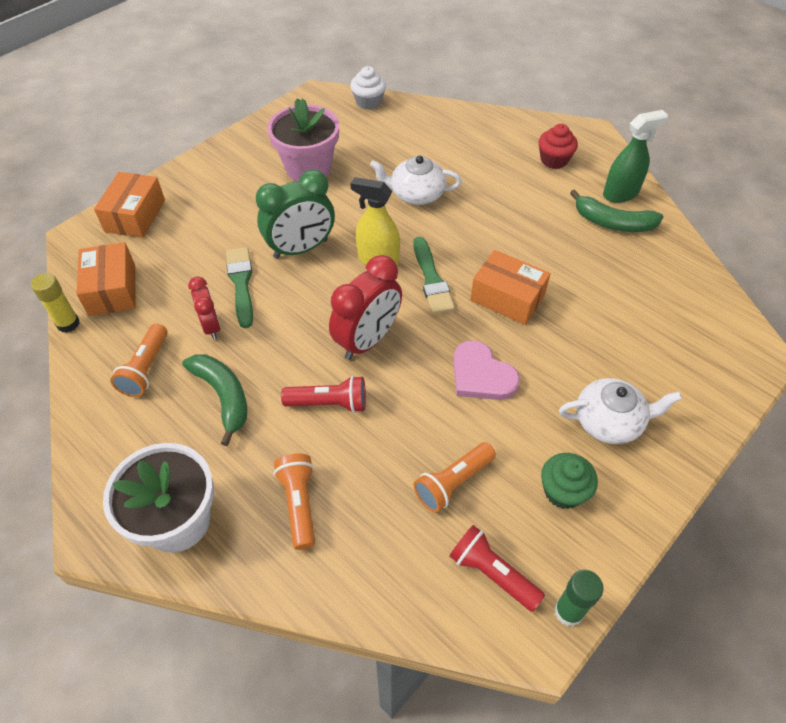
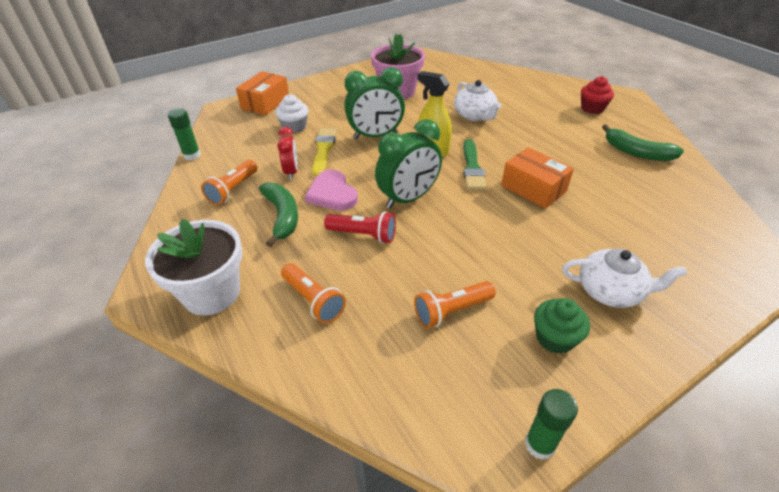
camera: 15 degrees right, 10 degrees down
yellow glue stick [31,273,79,333] -> green glue stick [168,108,201,161]
orange box [76,242,136,316] -> none
green brush [226,247,253,328] -> yellow brush [312,128,337,177]
orange flashlight [274,453,315,550] -> orange flashlight turned 135 degrees clockwise [281,263,346,324]
red clock [329,255,402,360] -> green clock [375,119,442,209]
white cupcake [350,66,386,110] -> white cupcake moved to [275,94,308,133]
white teapot [370,156,462,205] -> white teapot turned 135 degrees counterclockwise [454,80,501,121]
red flashlight [450,525,545,612] -> none
pink heart [453,340,520,400] -> pink heart moved to [305,170,358,211]
green spray bottle [603,110,668,203] -> none

